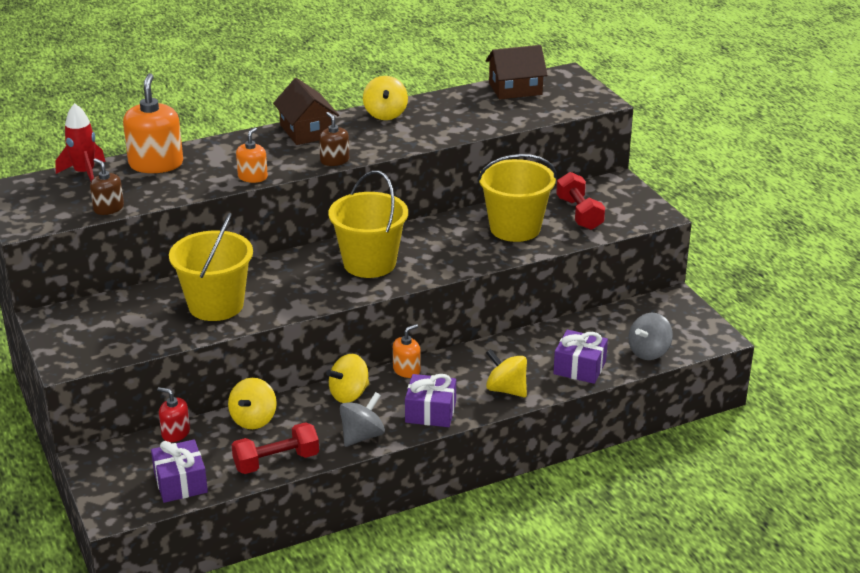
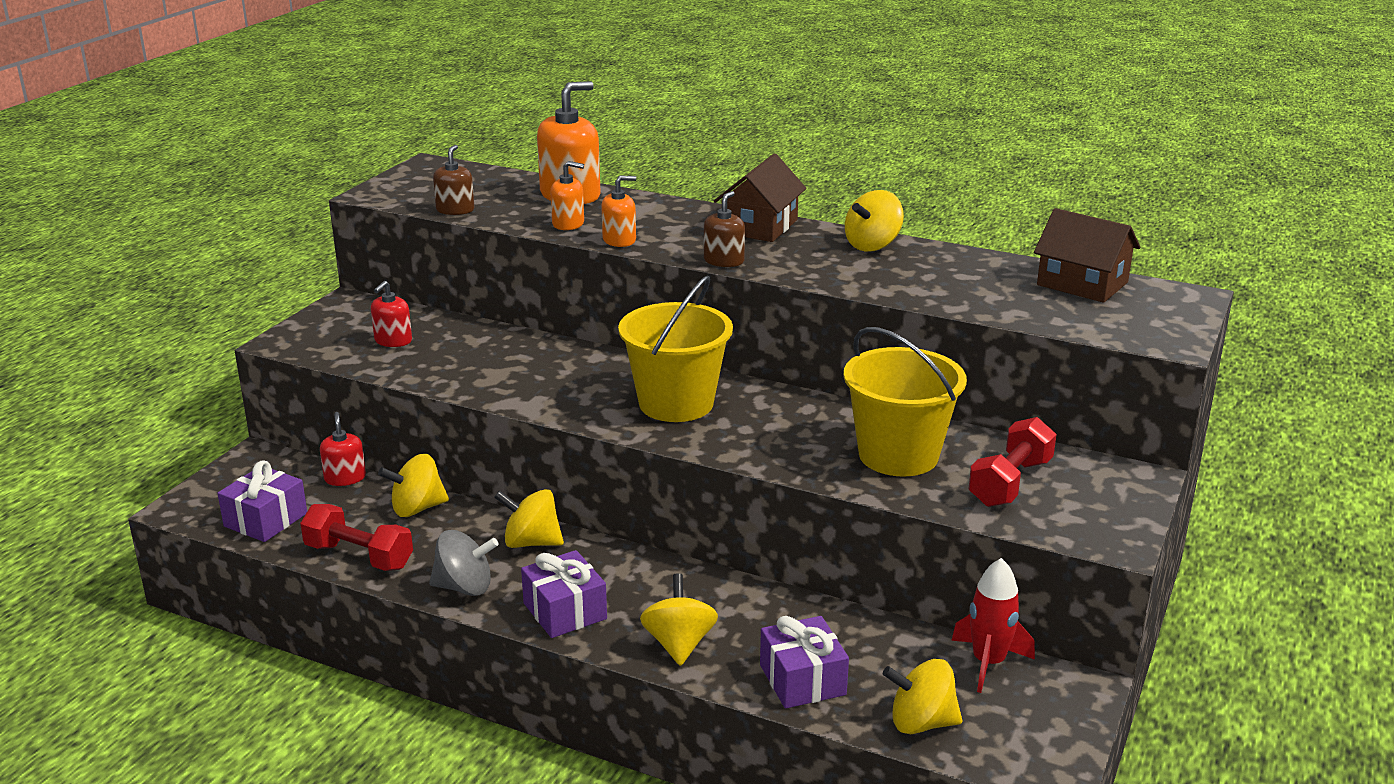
camera: 50 degrees right, 5 degrees down
red rocket [56,103,106,181] -> red rocket moved to [951,558,1035,693]
yellow bucket [169,213,253,321] -> none
orange soap dispenser [393,324,421,378] -> orange soap dispenser moved to [550,161,584,230]
grey spinning top [628,313,673,360] -> yellow spinning top [883,659,962,734]
none -> red soap dispenser [371,281,412,347]

